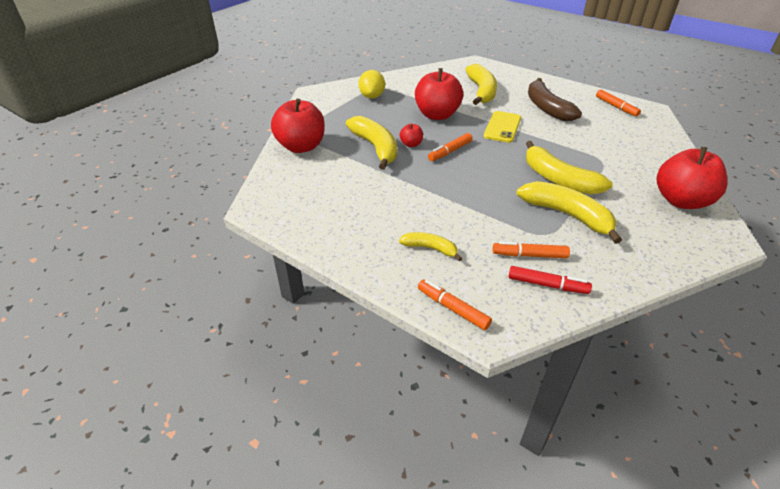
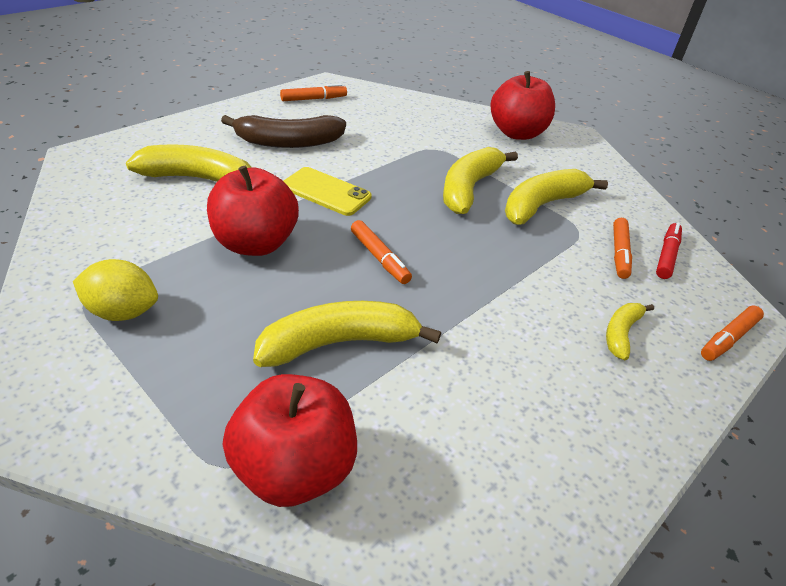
camera: 85 degrees left, 0 degrees up
red apple [399,124,423,147] -> none
yellow banana [526,141,613,194] -> yellow banana turned 150 degrees clockwise [443,147,518,214]

